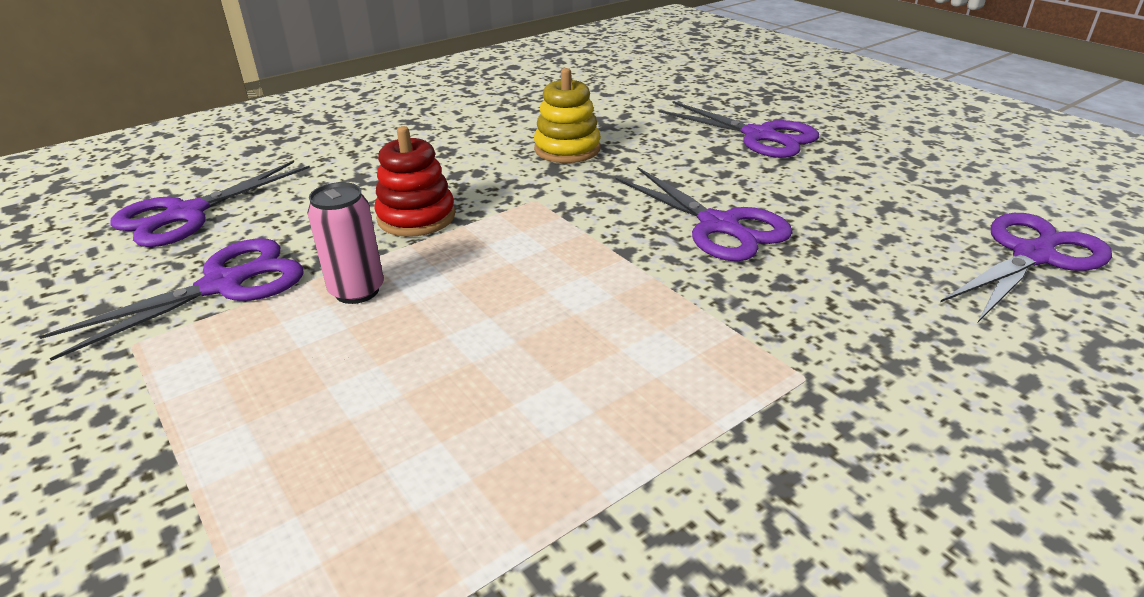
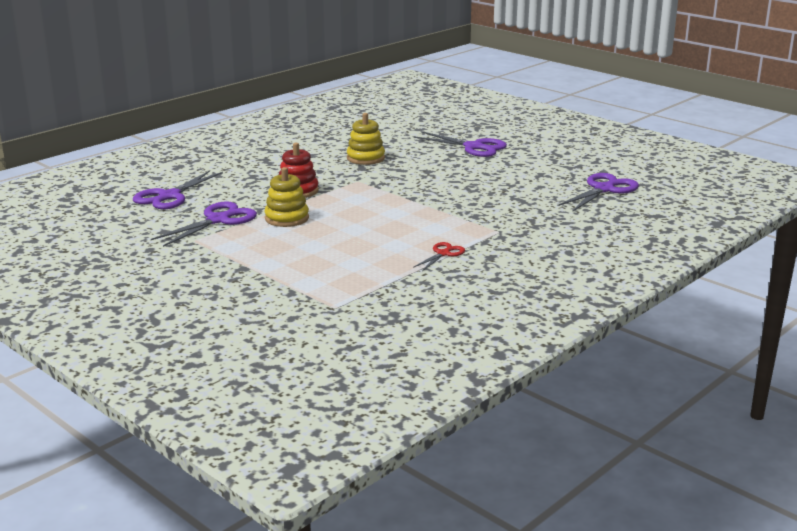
camera: 10 degrees left, 10 degrees down
pink can [307,182,384,304] -> yellow stacking toy [264,167,309,227]
purple scissors [615,167,793,261] -> none
none -> red scissors [413,242,465,271]

